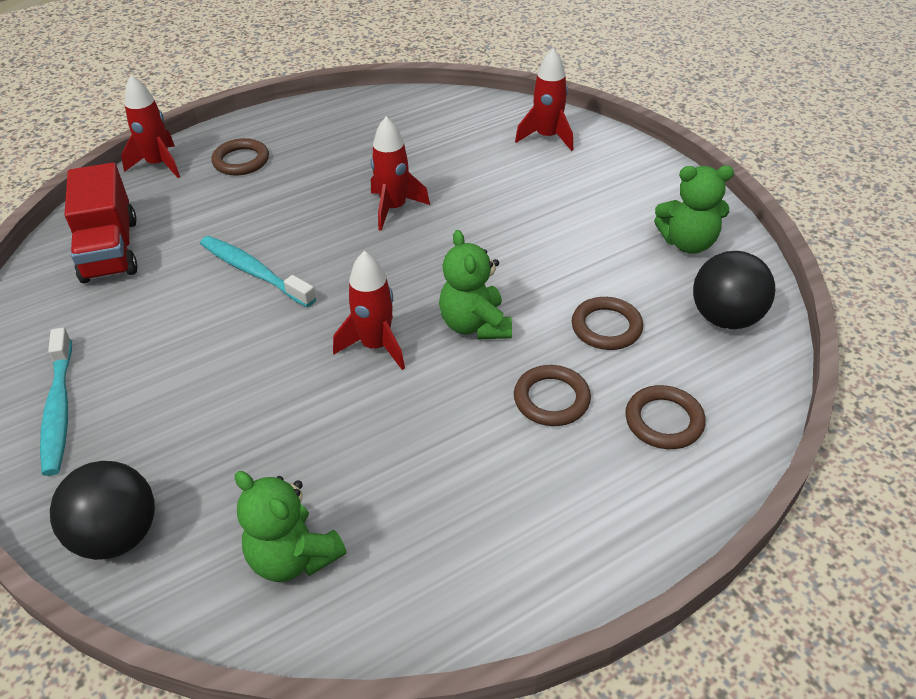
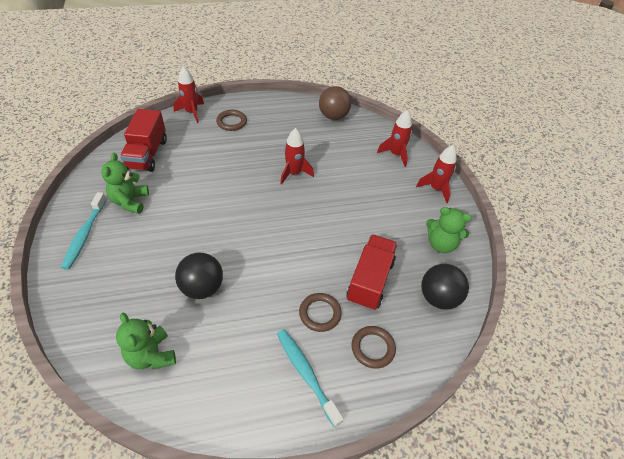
camera: 15 degrees right, 5 degrees up
black ball [50,461,155,560] -> black ball moved to [175,253,223,299]
turquoise toothbrush [200,236,316,307] -> turquoise toothbrush moved to [277,329,344,427]
red rocket [333,251,405,370] -> red rocket moved to [416,145,457,203]
green teddy bear [439,230,512,340] -> green teddy bear moved to [101,153,149,214]
brown ring [572,297,643,350] -> red truck [346,234,398,310]
none -> brown ball [319,86,351,120]

